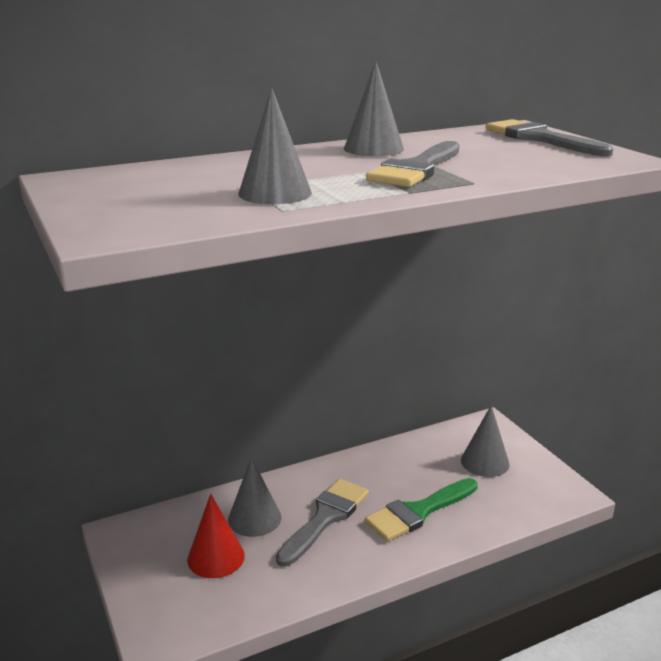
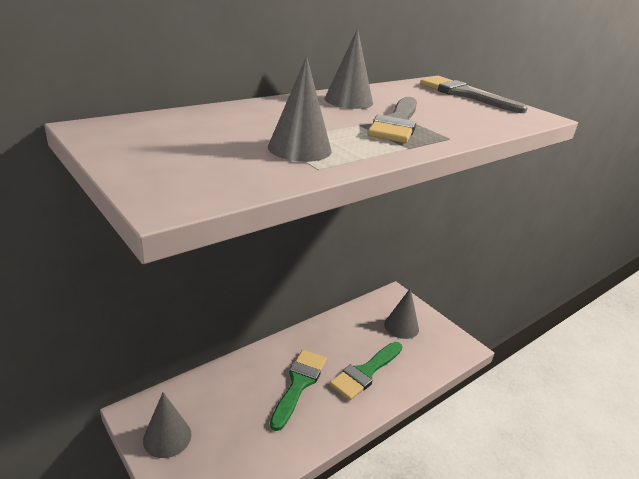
camera: 15 degrees left, 5 degrees up
red cone [187,494,245,578] -> none
grey cone [228,457,281,537] -> grey cone moved to [143,392,192,458]
grey brush [276,479,369,567] -> green brush [270,350,327,431]

